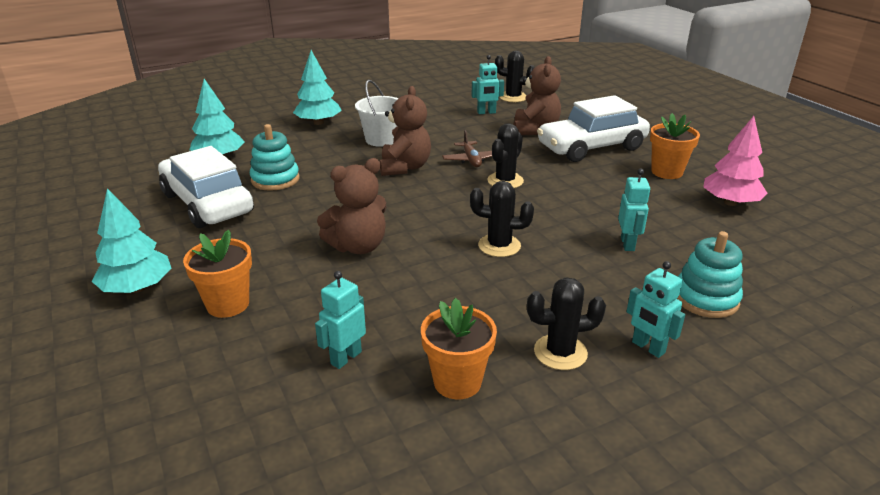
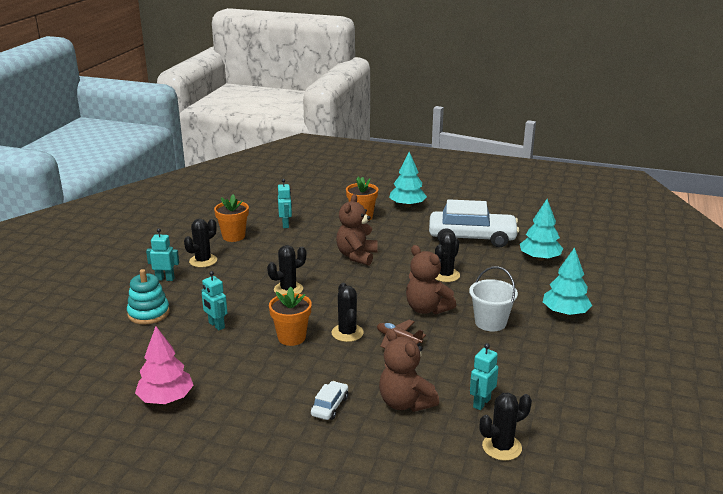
camera: 135 degrees right, 5 degrees down
turquoise stacking toy [250,124,299,191] -> none
white car [537,95,650,162] -> white car [311,381,348,420], size x0.43
orange flower pot [650,113,700,179] -> orange flower pot moved to [269,286,312,346]
none -> black cactus [435,232,460,282]

